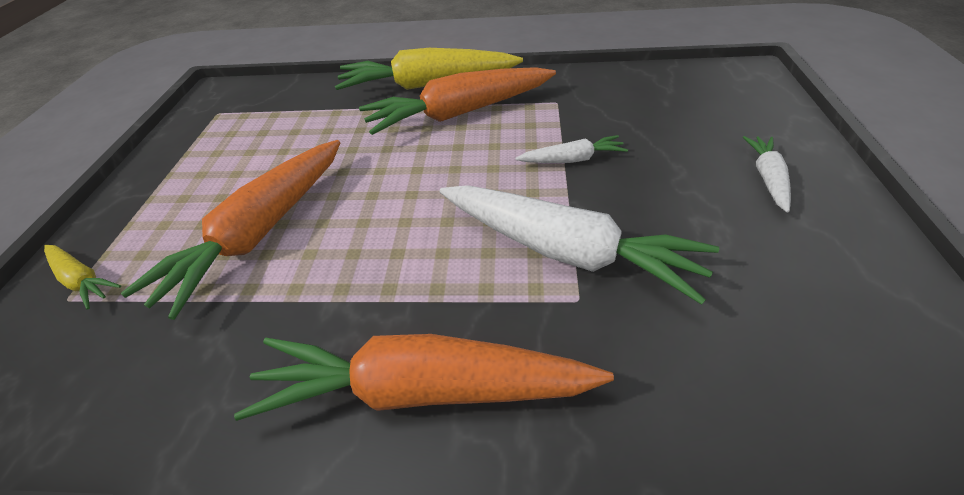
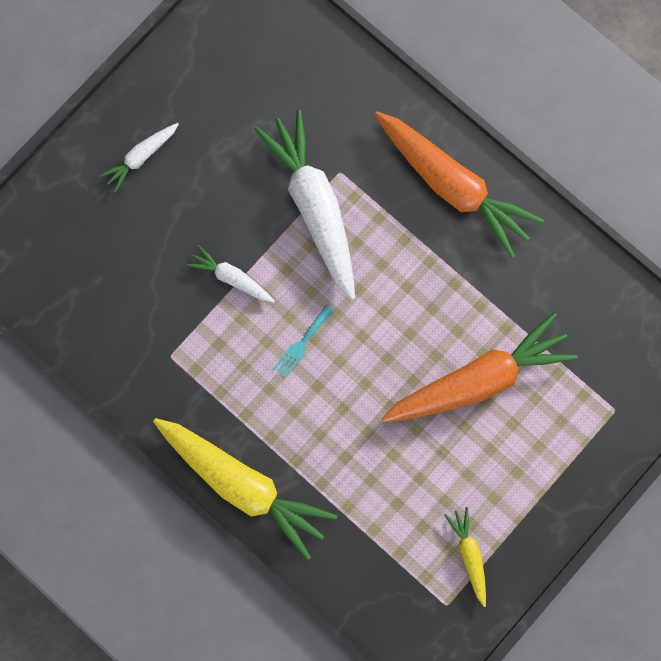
camera: 145 degrees left, 35 degrees up
yellow carrot [44,245,121,310] -> yellow carrot moved to [444,507,486,607]
orange carrot [359,67,556,135] -> none
none -> turquoise fork [273,304,334,378]

